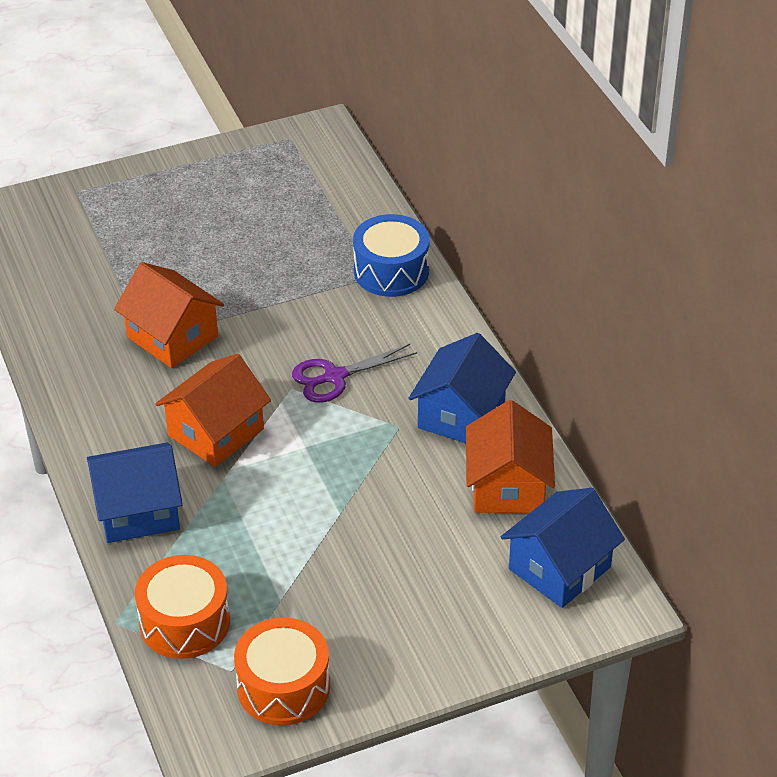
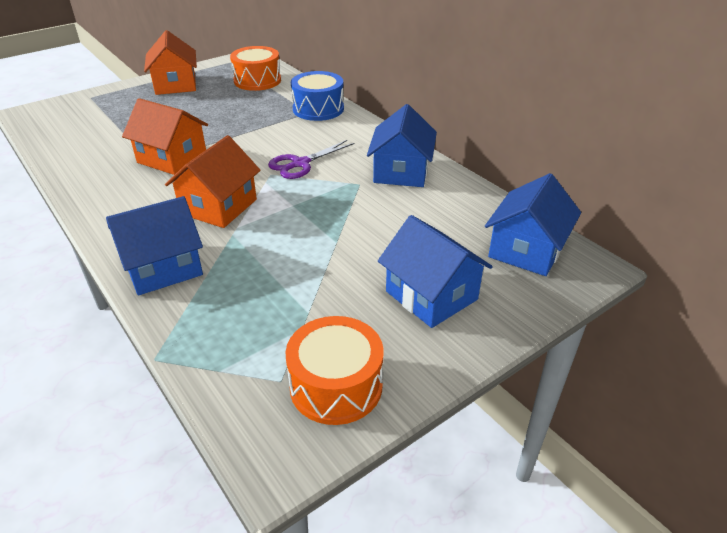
camera: 15 degrees left, 5 degrees down
orange drum [135,555,230,659] -> orange drum moved to [230,46,281,91]
orange house [466,400,555,513] -> orange house moved to [144,30,197,95]
none -> blue house [378,215,493,328]

